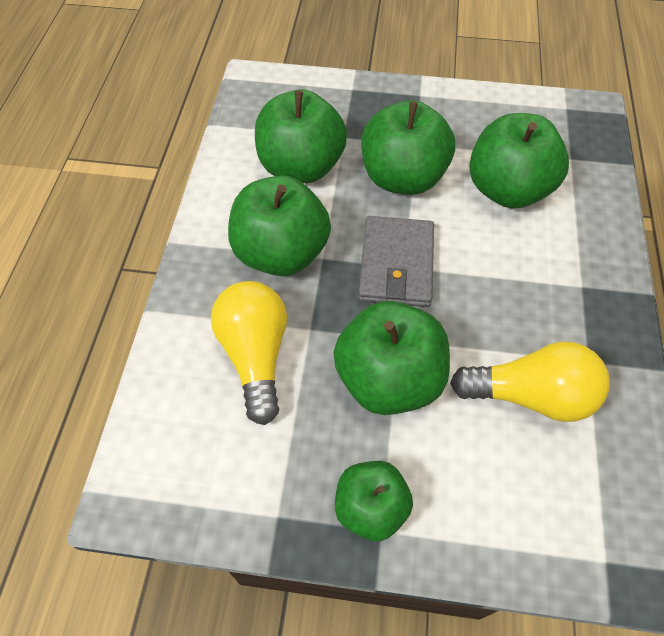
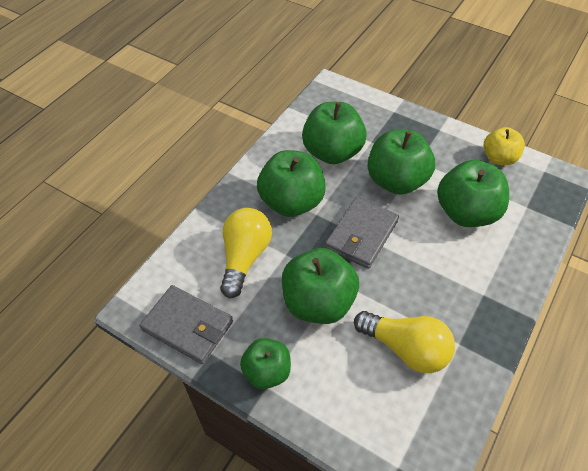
camera: 25 degrees right, 5 degrees down
none -> grey wallet [140,285,233,364]
none -> yellow apple [484,127,525,165]

